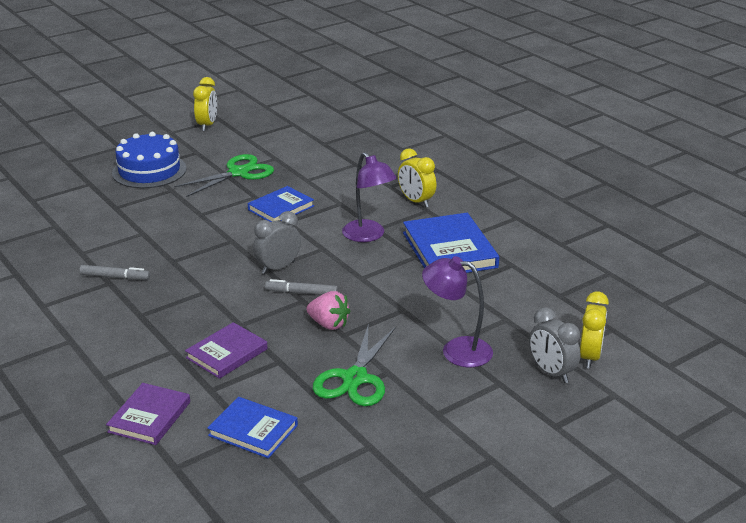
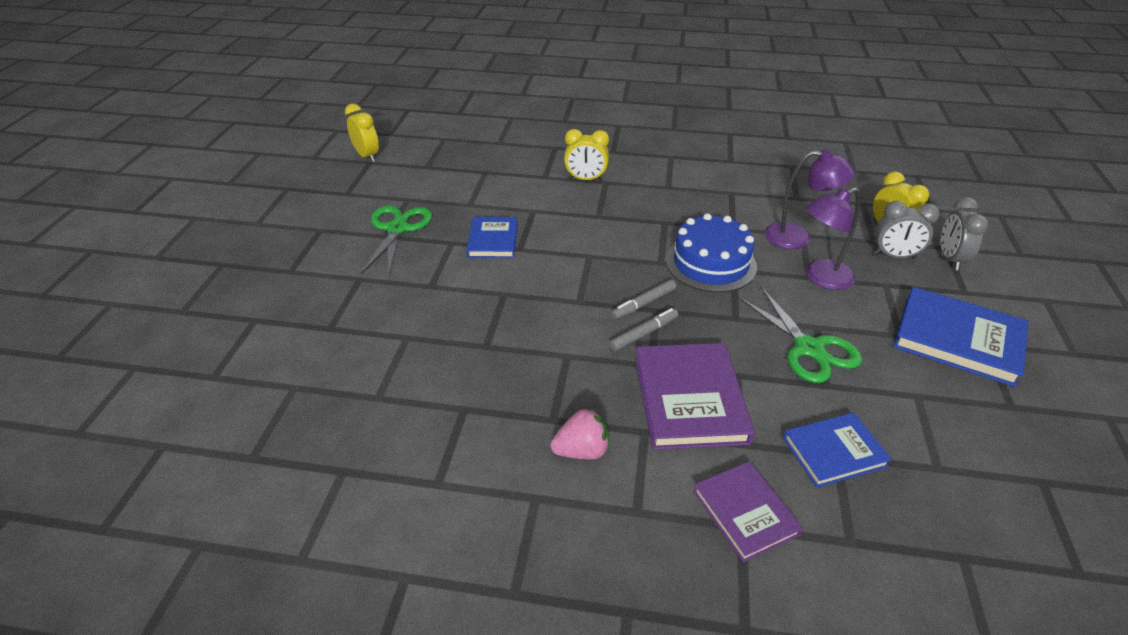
camera: 45 degrees left, 10 degrees up
grey marker [79,265,150,280] -> grey marker moved to [609,308,678,351]
blue cake [112,132,187,188] -> blue cake moved to [666,213,757,292]
purple book [185,322,268,379] -> purple book [635,343,755,450], size x1.60
yellow clock [193,77,217,131] -> yellow clock moved to [345,103,379,162]
grey clock [253,211,301,274] -> grey clock moved to [941,197,988,270]
pink strawberry [306,291,350,330] -> pink strawberry moved to [550,408,609,459]
purple lamp [342,152,397,242] -> purple lamp moved to [765,149,854,249]
blue book [403,213,499,273] -> blue book moved to [893,287,1029,387]

